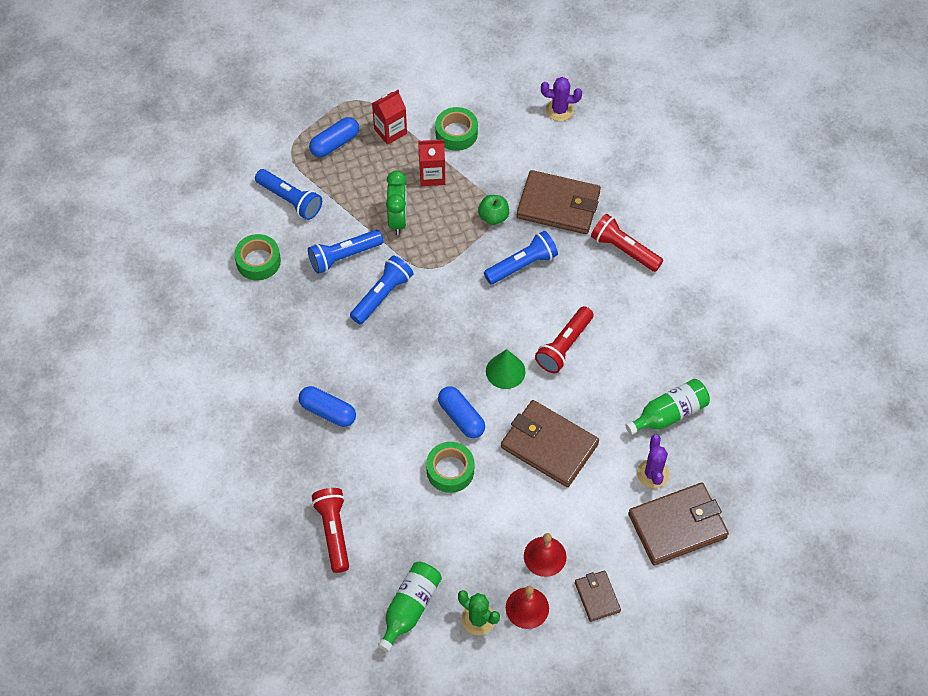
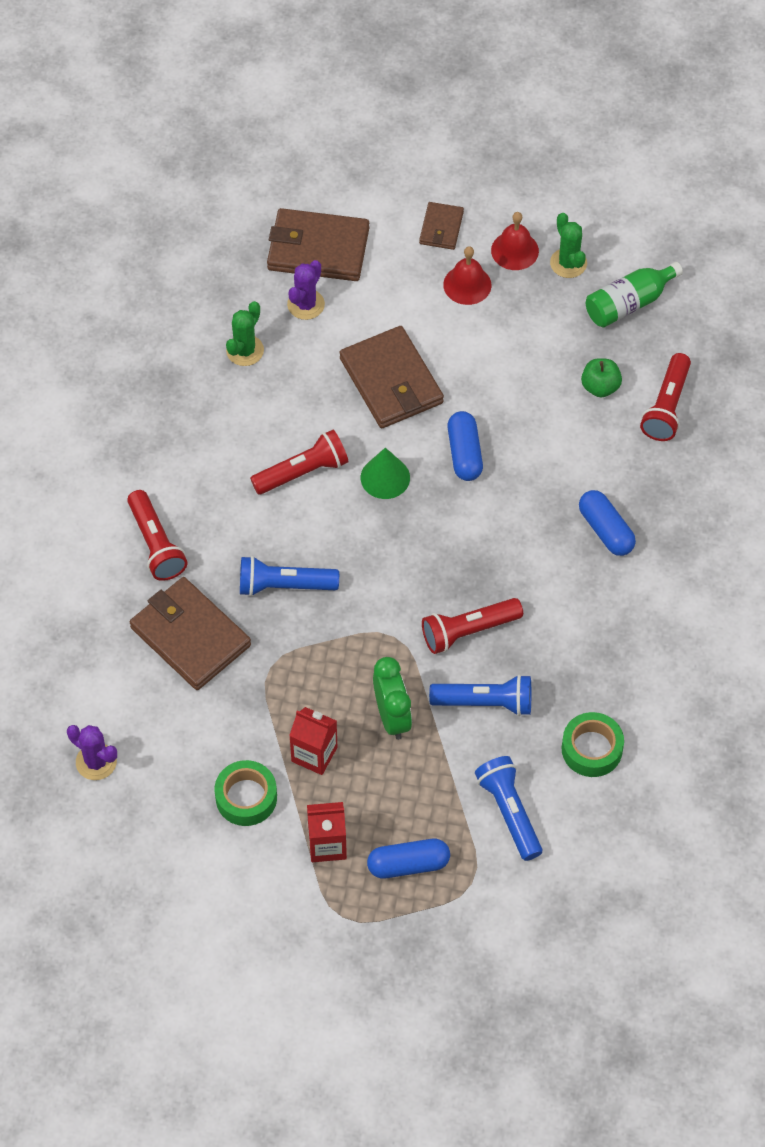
camera: 150 degrees left, 0 degrees up
blue flashlight [350,256,413,324] -> red flashlight [422,598,523,654]
green clock [386,171,407,235] -> green clock turned 135 degrees clockwise [373,657,412,740]
green tape [426,442,474,493] -> none
green apple [478,195,509,225] -> green apple moved to [581,358,622,397]
green bottle [626,379,710,435] -> green cactus [226,301,264,366]

